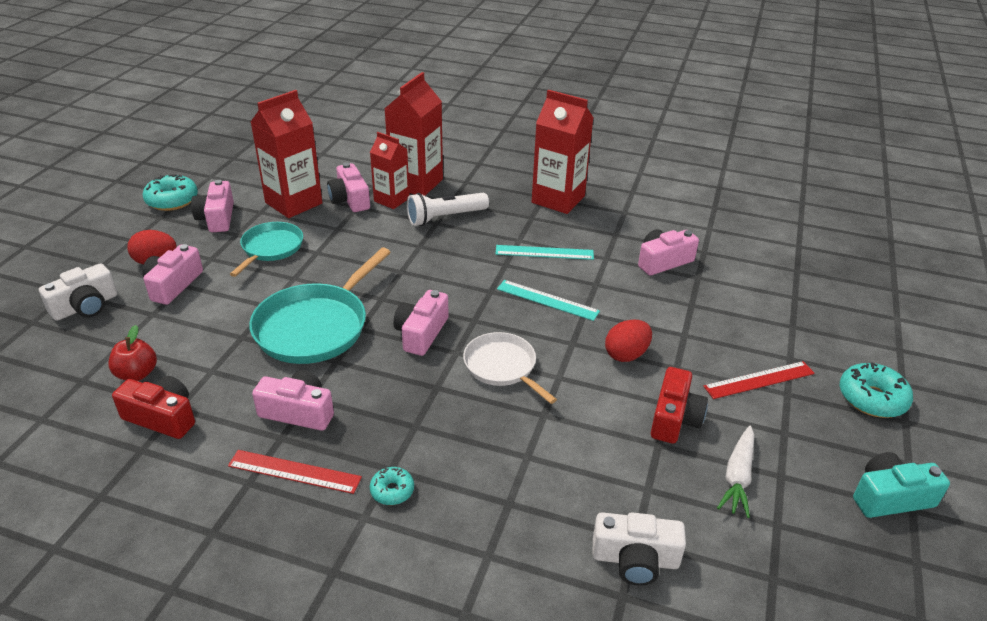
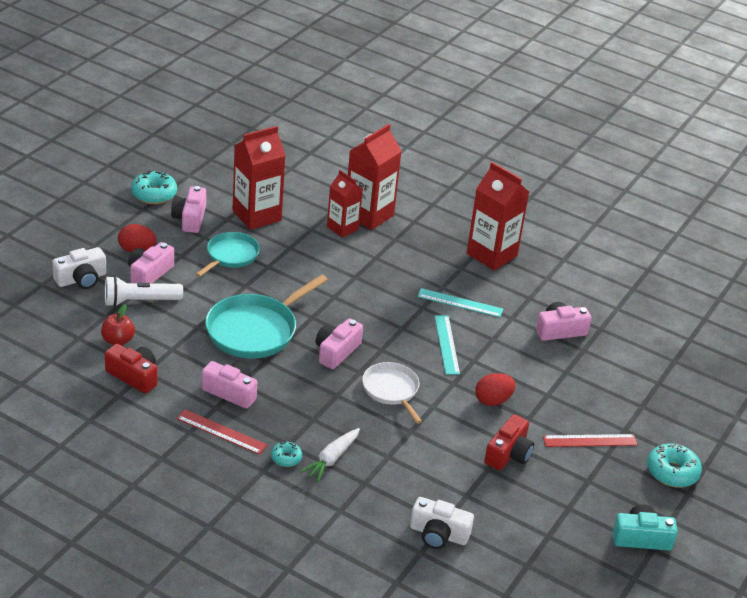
camera: 10 degrees right, 0 degrees up
pink camera [327,163,370,212] -> none
white flashlight [407,193,489,226] -> white flashlight moved to [105,276,183,307]
turquoise ruler [497,280,600,321] -> turquoise ruler turned 45 degrees clockwise [435,315,460,375]
white carrot [717,426,754,518] -> white carrot moved to [300,428,360,482]

